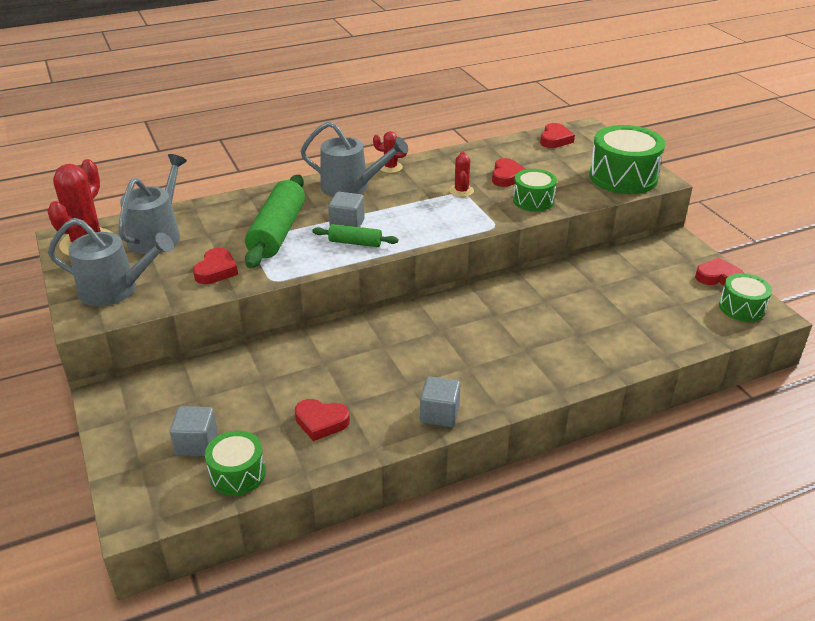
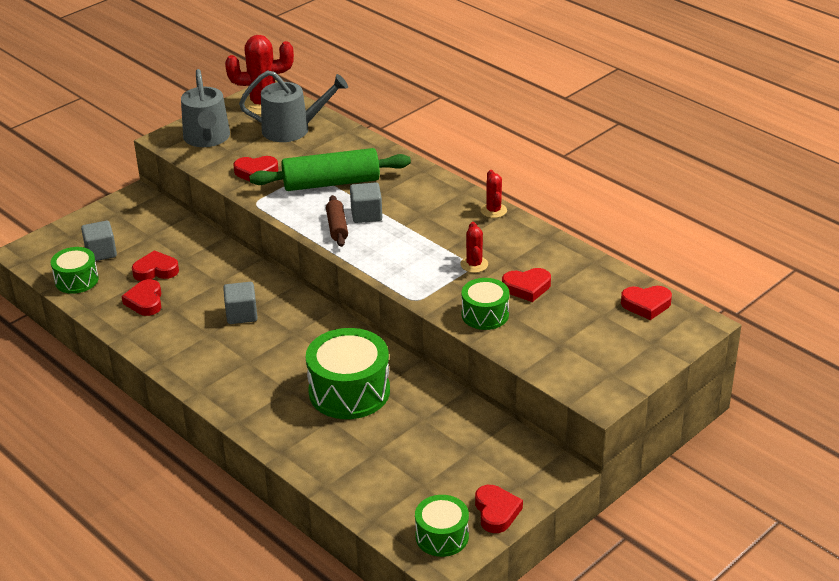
camera: 70 degrees right, 0 degrees up
grey watering can [300,121,408,197] -> none
green rolling pin [312,224,398,247] -> brown rolling pin [326,195,348,247]
grey cube [420,376,461,427] -> grey cube moved to [223,282,258,324]
red cactus [449,152,474,197] -> red cactus turned 75 degrees counterclockwise [460,222,488,273]
green drum [589,125,665,194] -> green drum moved to [306,328,390,419]
none -> red heart [132,250,179,281]

